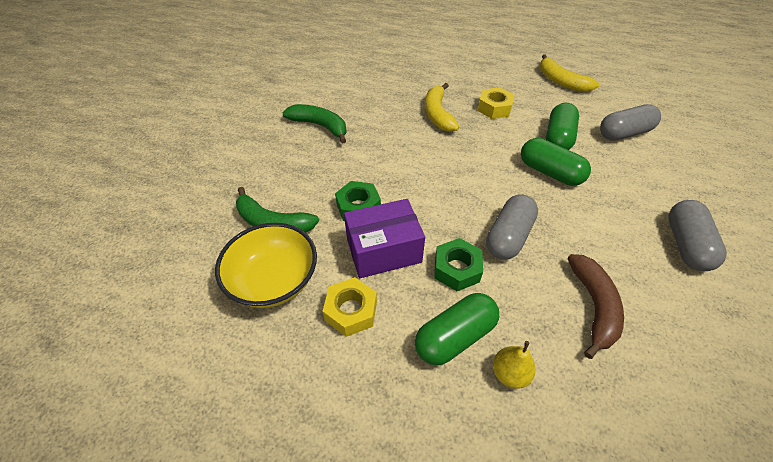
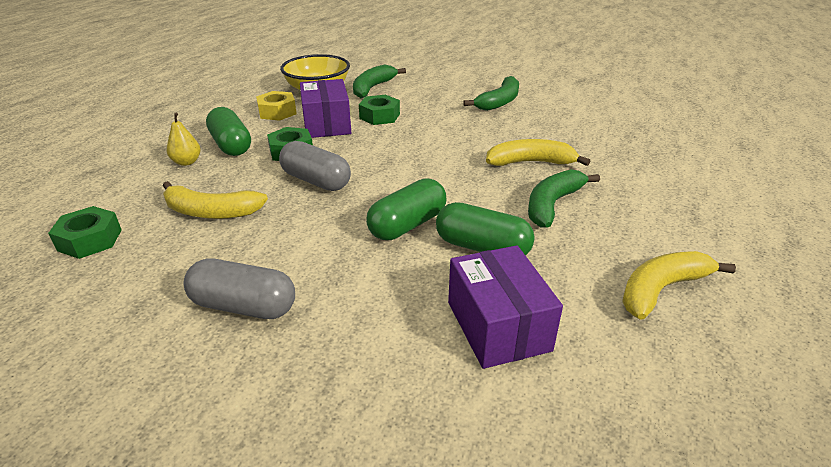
camera: 95 degrees right, 15 degrees down
yellow nut [478,87,515,119] -> green banana [528,169,600,228]
brown banana [567,254,624,359] -> yellow banana [163,181,268,219]
grey capsule [600,104,661,141] -> purple box [448,245,563,369]
none -> green nut [48,206,122,259]

